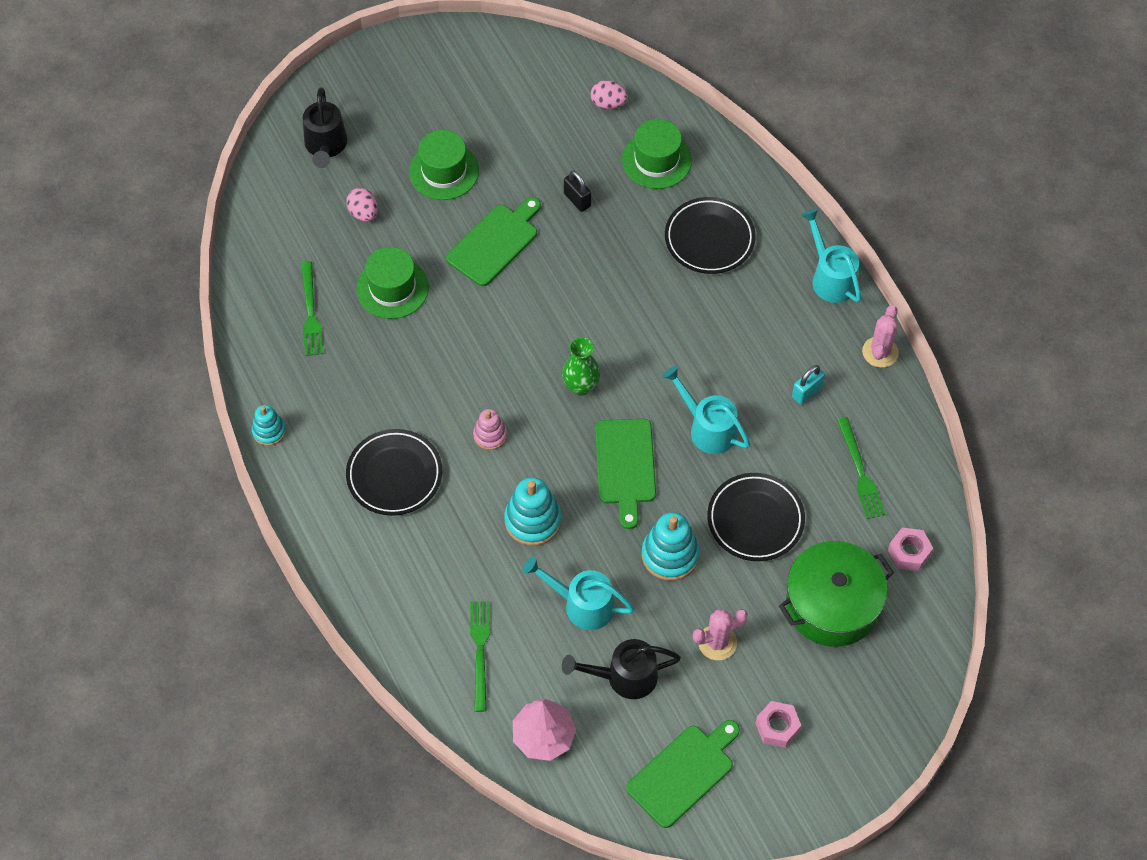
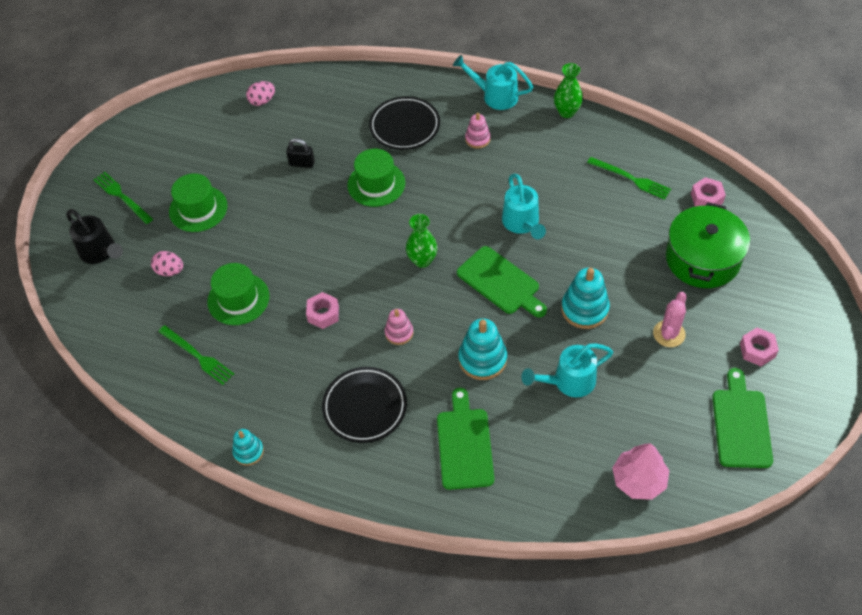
camera: 40 degrees left, 5 degrees down
green cutting board [446,197,541,286] -> green cutting board moved to [437,388,494,490]
green fork [470,601,490,712] -> green fork moved to [93,172,153,224]
black watering can [562,639,681,699] -> none
green hat [622,119,692,189] -> green hat moved to [347,149,405,207]
turquoise watering can [662,366,750,454] -> turquoise watering can turned 105 degrees counterclockwise [502,173,546,239]
black plate [707,473,805,561] -> none
turquoise padlock [792,365,825,405] -> none
pink cactus [862,305,899,368] -> green vase [554,63,583,118]
none -> pink nut [306,292,339,329]
none -> pink stacking toy [465,113,491,149]

